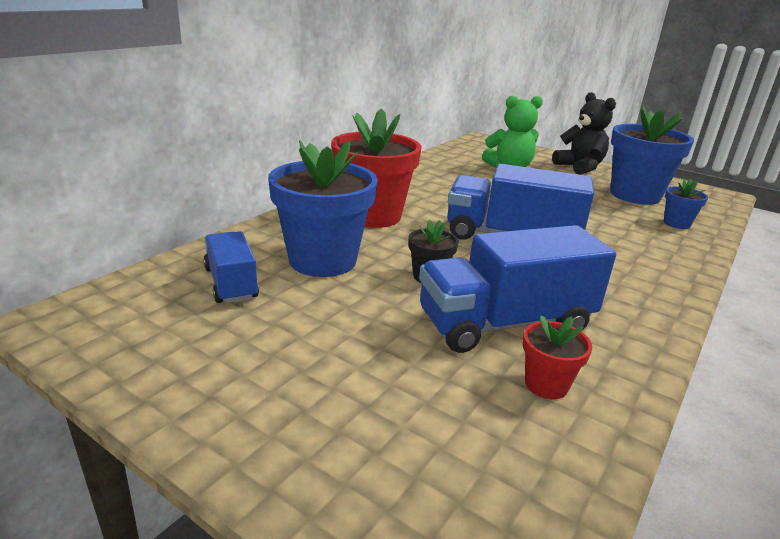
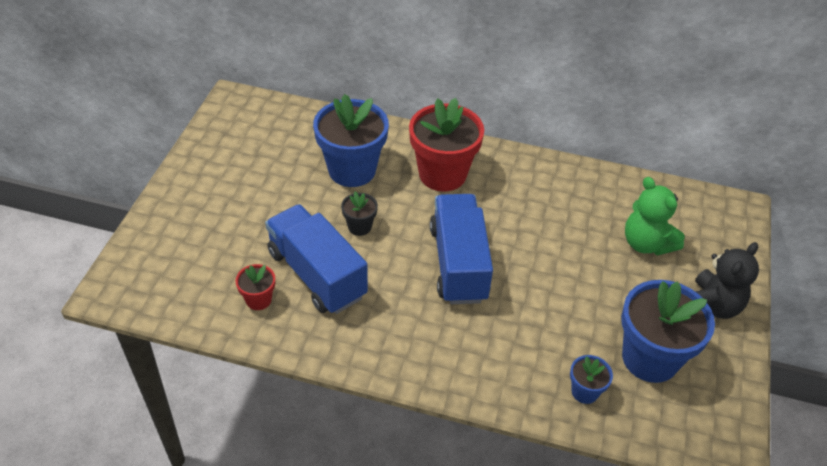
camera: 70 degrees right, 20 degrees up
blue truck [204,231,259,303] -> none

